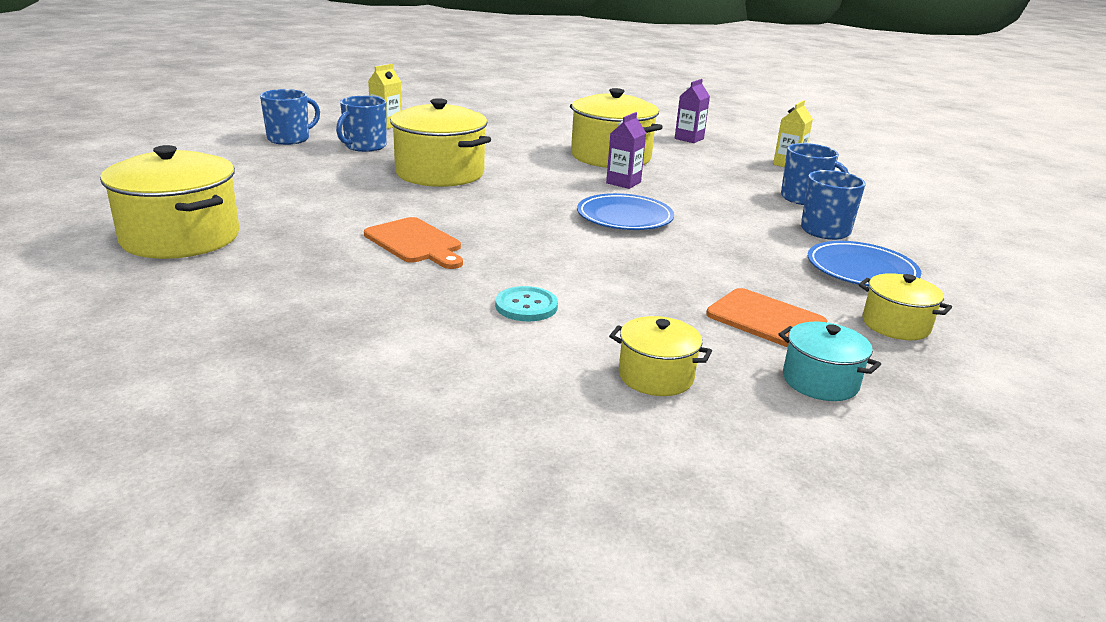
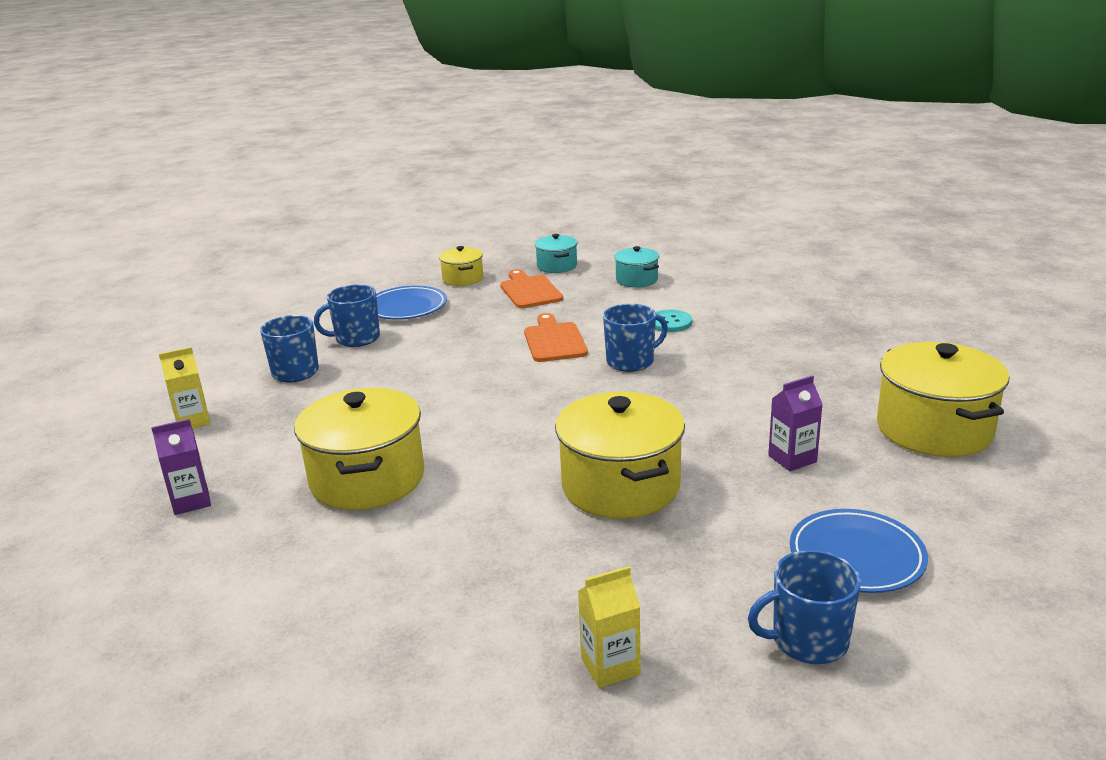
camera: 145 degrees left, 0 degrees up
blue mug [336,96,387,152] -> blue mug moved to [603,304,668,372]
orange cutting board [364,217,463,269] -> orange cutting board moved to [524,313,588,362]
blue plate [577,193,674,230] -> blue plate moved to [790,509,928,593]
purple carton [606,112,646,189] -> purple carton moved to [768,375,823,471]
yellow pot [609,316,712,396] -> turquoise pot [614,246,659,287]

